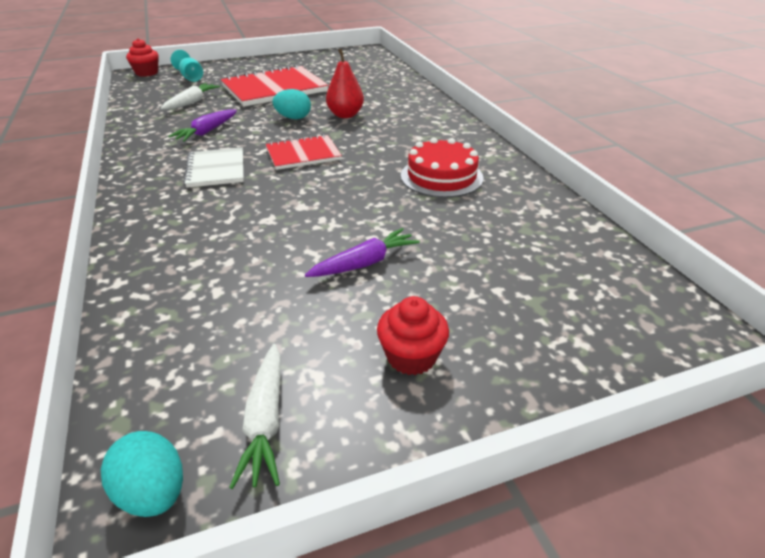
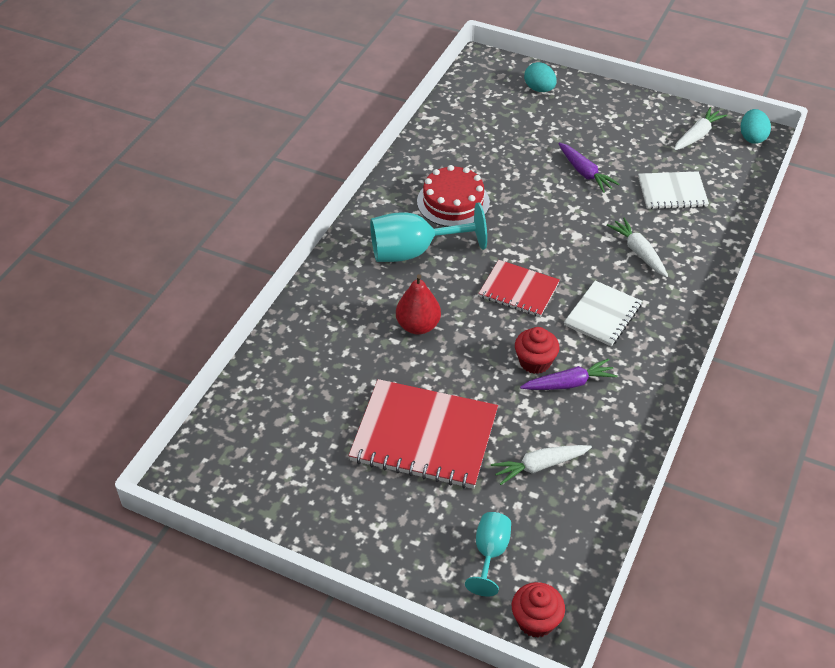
camera: 135 degrees left, 10 degrees up
turquoise egg [273,89,311,119] -> turquoise egg moved to [524,62,557,92]
purple carrot [305,228,420,277] -> purple carrot turned 135 degrees counterclockwise [558,142,619,193]
red cupcake [377,296,449,375] -> red cupcake moved to [515,327,559,374]
none -> turquoise goblet [370,202,487,262]
none -> white carrot [607,217,668,277]
none -> white notebook [638,171,709,209]

